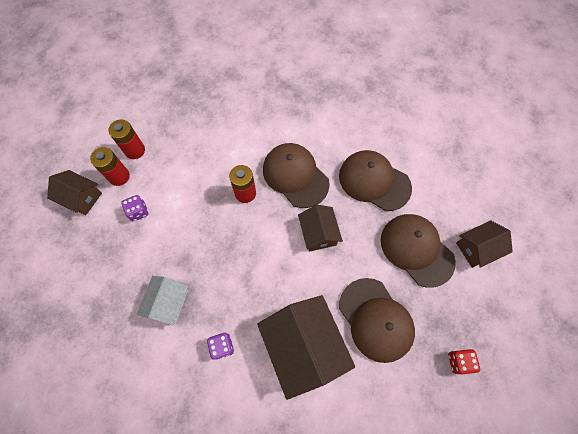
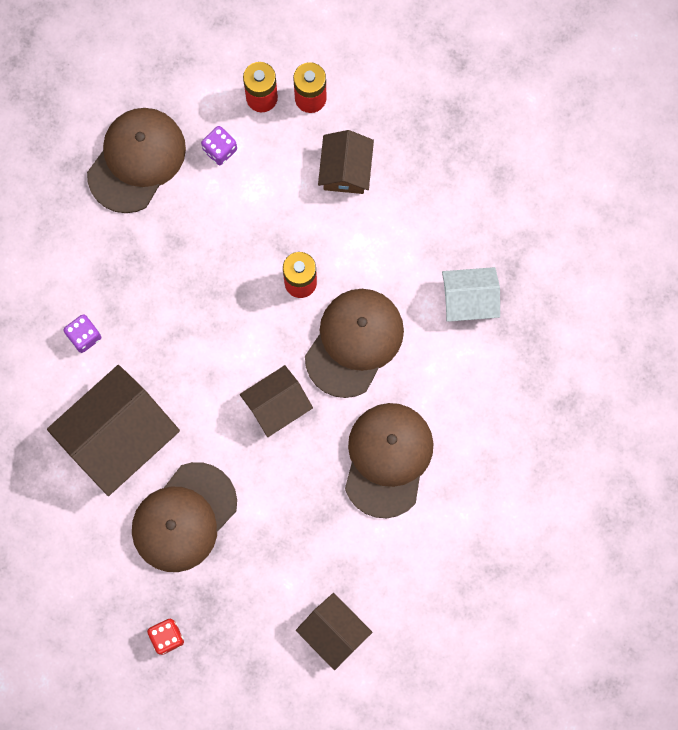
camera: 70 degrees right, 10 degrees up
brown house [47,170,102,215] -> brown house moved to [318,130,374,194]
white house [137,276,188,326] -> white house moved to [442,267,500,322]
brown cap [381,214,456,288] -> brown cap moved to [87,108,186,213]

